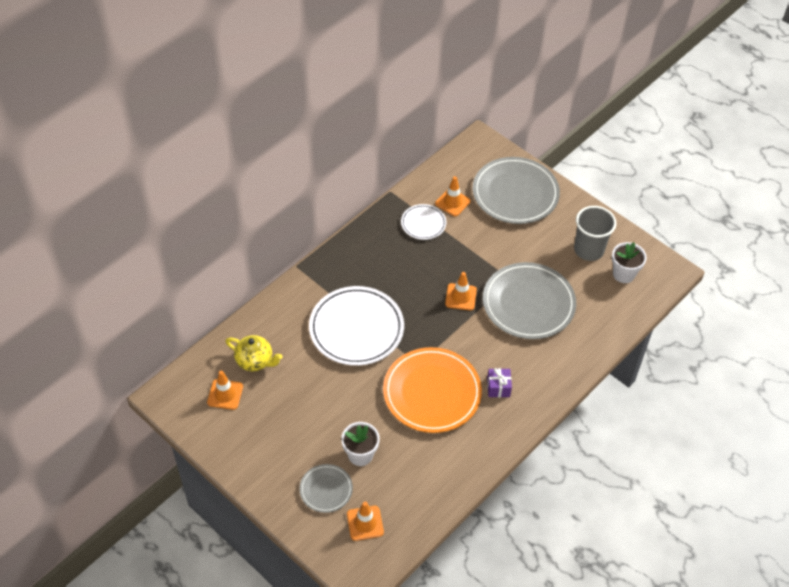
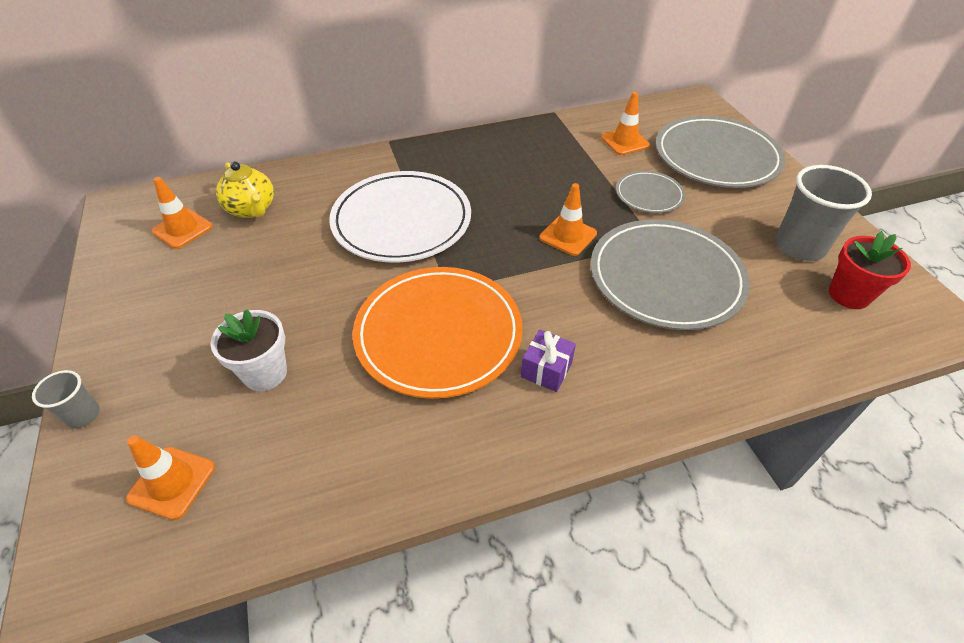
camera: 30 degrees right, 5 degrees down
grey plate [300,464,353,513] -> grey plate moved to [616,171,685,213]
white plate [401,204,446,240] -> none
white flower pot [612,242,647,283] -> red flower pot [829,231,911,309]
none -> grey cup [32,370,100,428]

